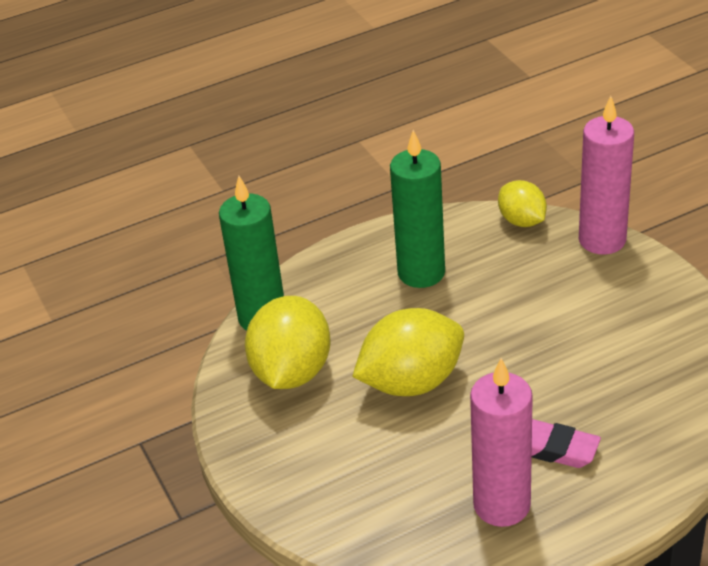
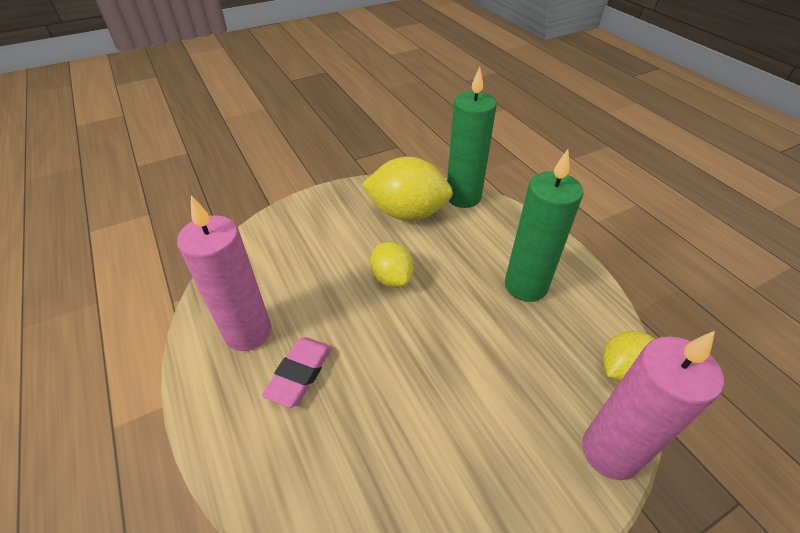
camera: 85 degrees right, 5 degrees up
yellow lemon [352,308,464,396] -> yellow lemon [370,242,414,287], size x0.59

